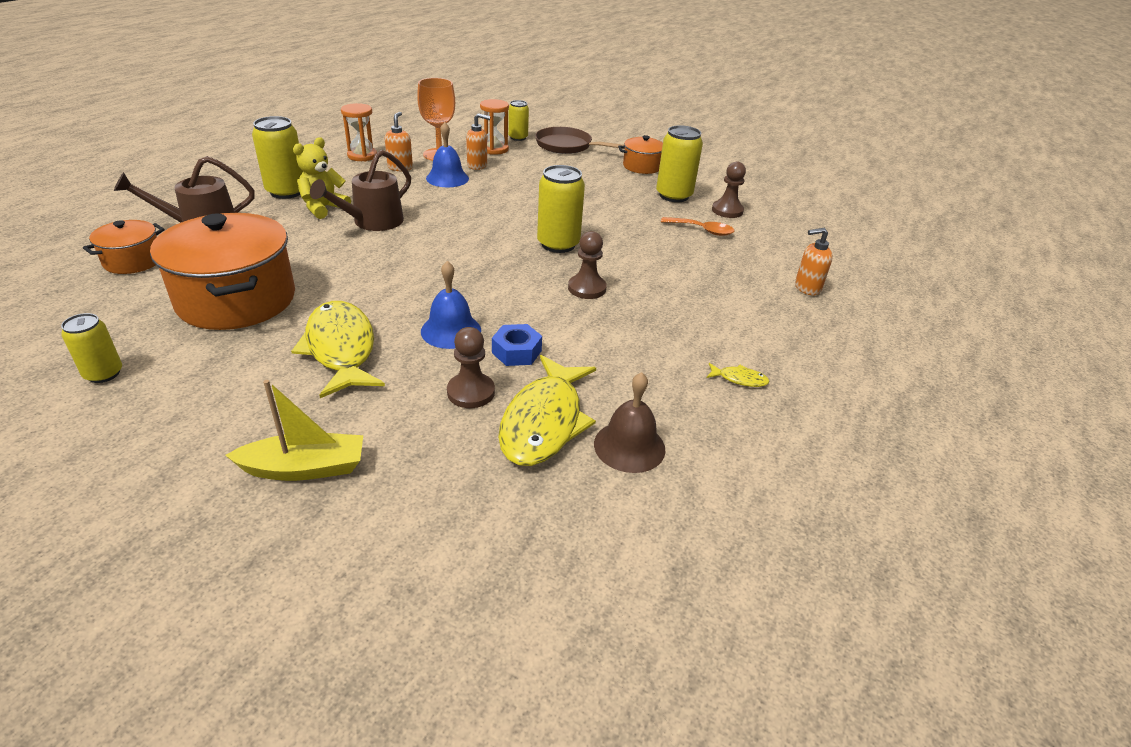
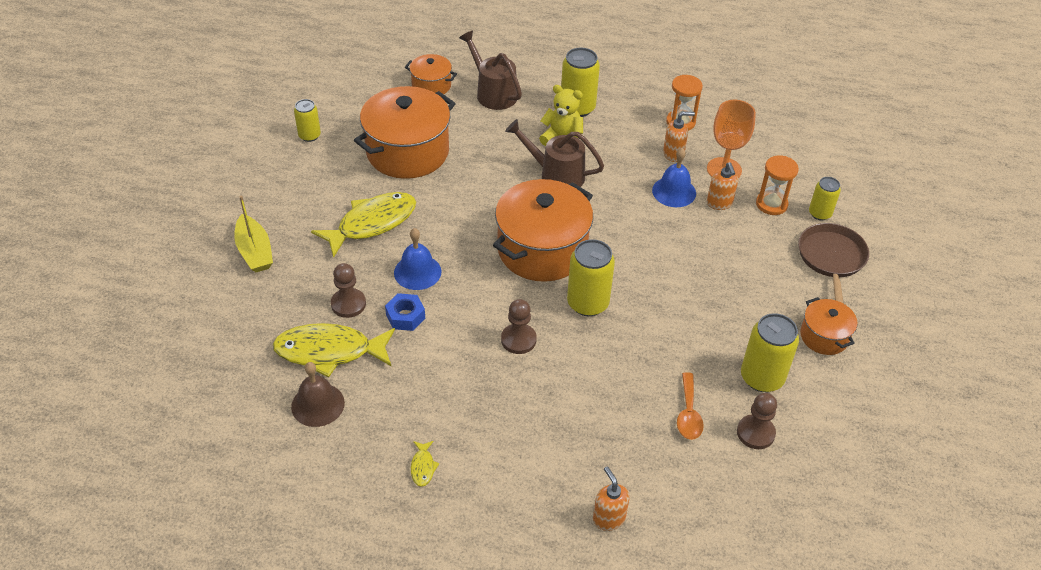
camera: 75 degrees right, 10 degrees up
none -> orange pot [493,179,593,282]

